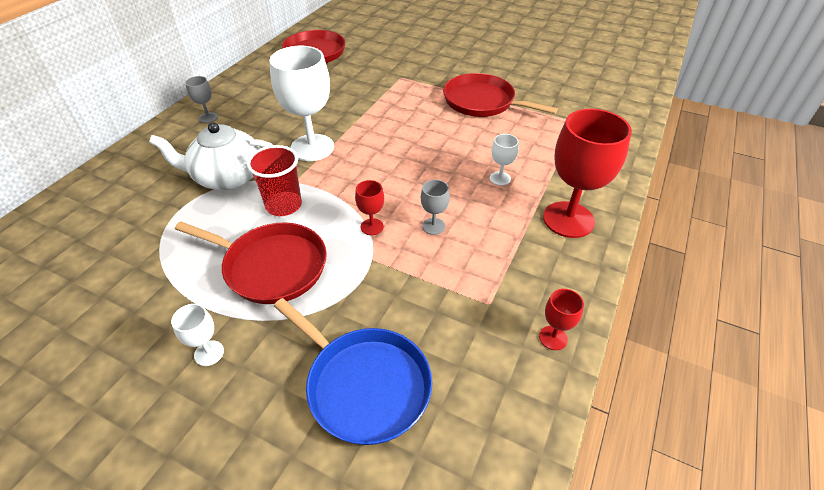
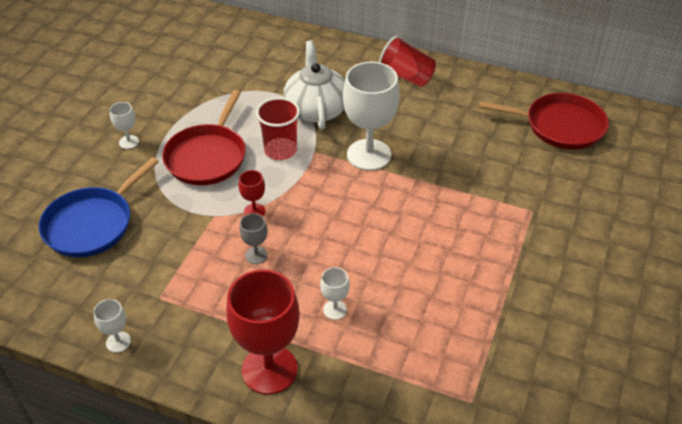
camera: 85 degrees right, 0 degrees up
grey goblet [185,76,218,123] -> red cup [379,36,436,87]
red pan [443,73,558,117] -> none
red goblet [539,289,584,350] -> white goblet [93,299,131,353]

